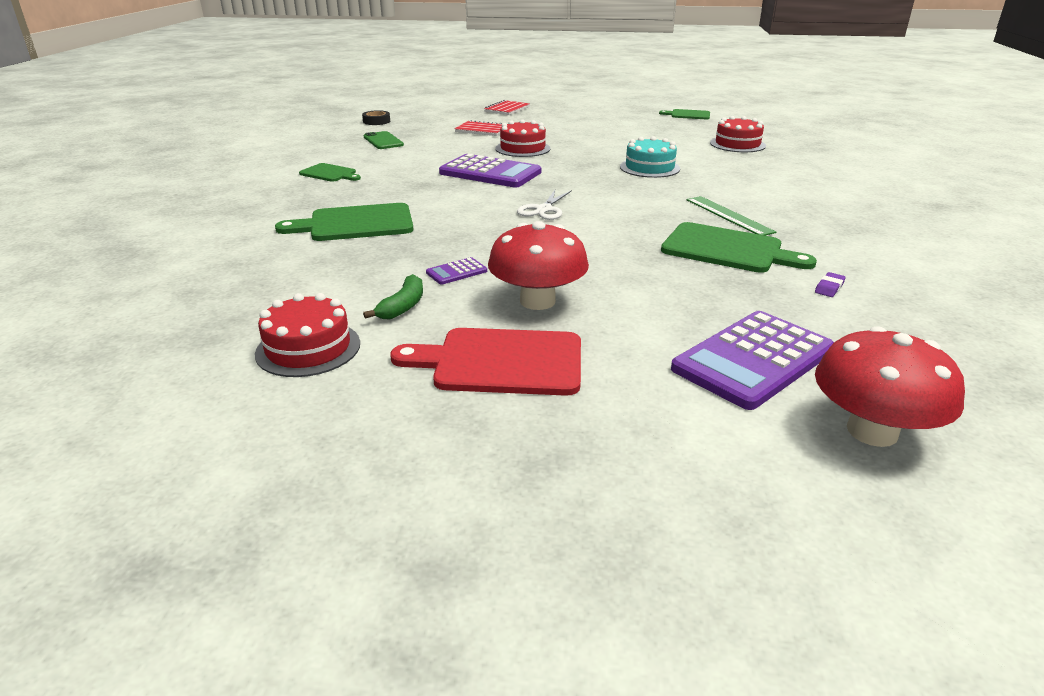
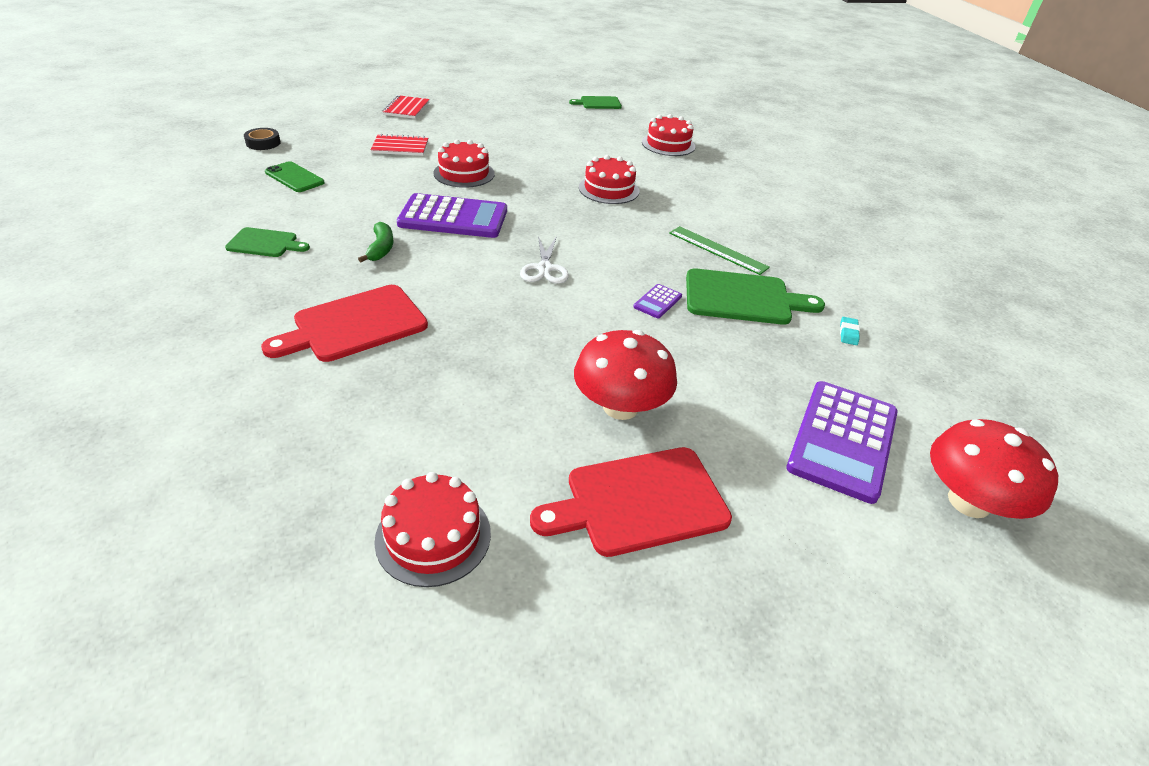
camera: 25 degrees left, 10 degrees up
green cutting board [275,203,414,241] -> red cutting board [261,285,428,362]
green banana [363,274,423,319] -> green banana moved to [358,222,393,262]
purple calculator [426,257,487,285] -> purple calculator moved to [634,284,682,318]
turquoise cake [620,136,680,178] -> red cake [579,155,639,204]
purple eraser [815,272,846,297] -> turquoise eraser [840,317,860,345]

